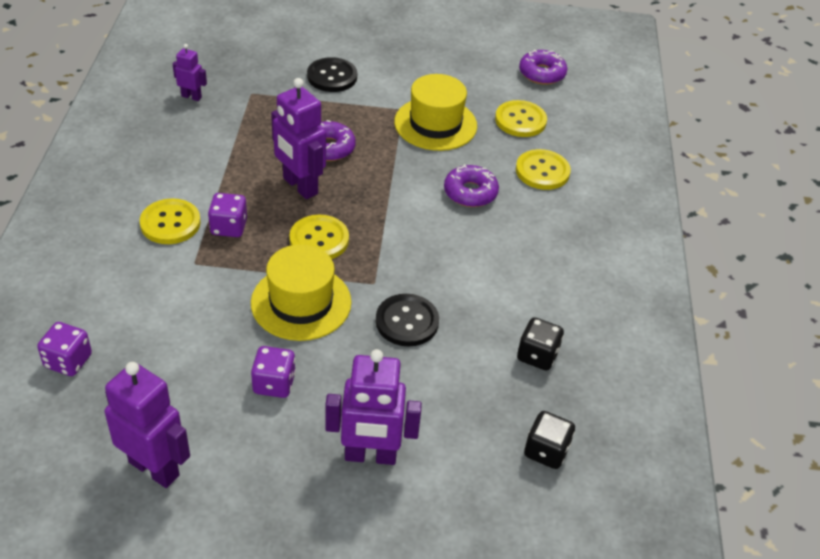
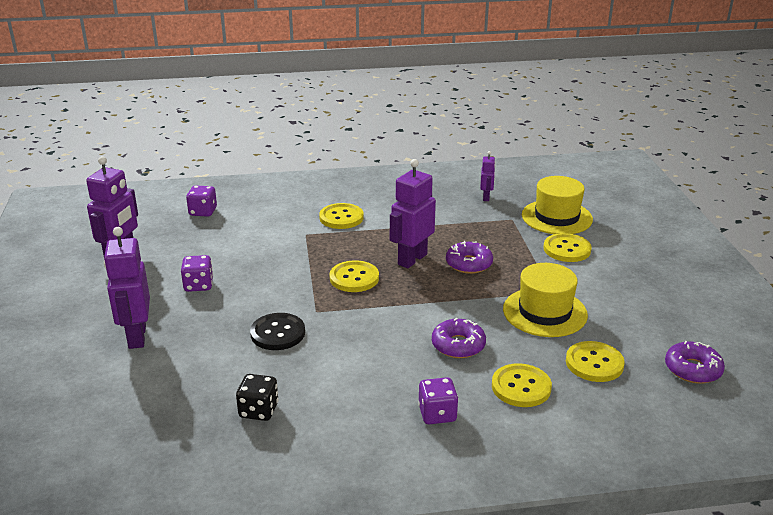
camera: 80 degrees right, 15 degrees down
purple dice [208,193,247,237] -> purple dice moved to [418,377,458,424]
yellow hat [251,244,351,341] -> yellow hat moved to [522,176,593,234]
black button [307,57,357,92] -> yellow button [543,233,592,262]
black dice [524,411,575,469] -> none

